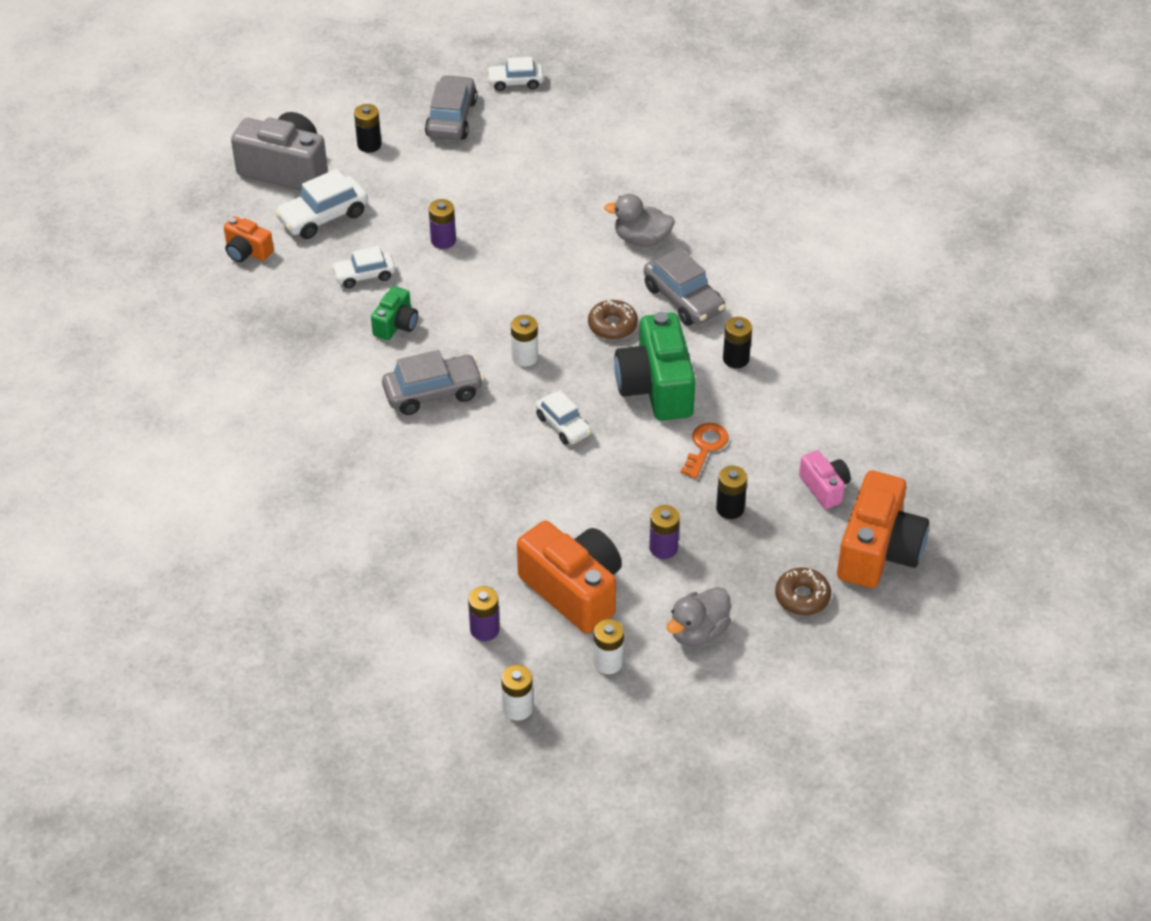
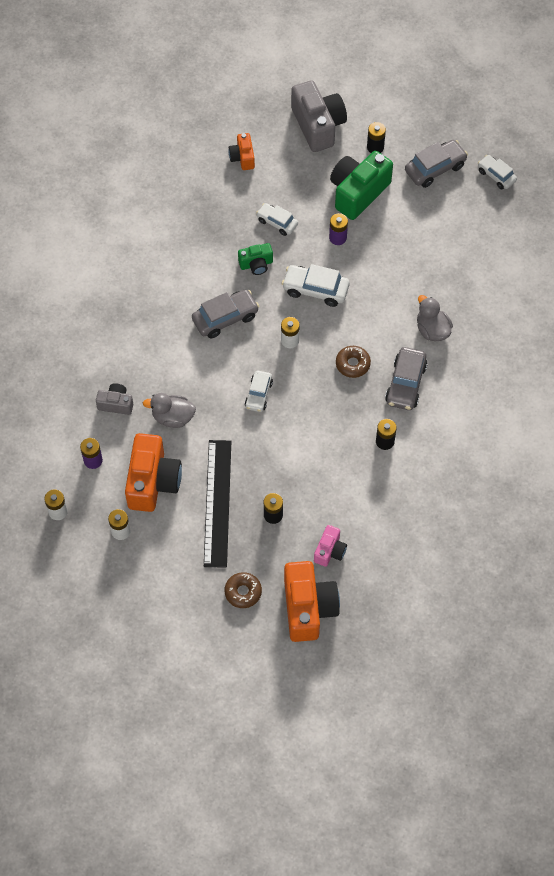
camera: 50 degrees right, 15 degrees up
white car [275,169,368,239] -> white car moved to [282,264,349,307]
grey car [382,350,484,415] -> grey car turned 60 degrees counterclockwise [192,289,259,338]
green camera [614,312,696,421] -> green camera moved to [330,151,393,220]
purple battery [649,505,680,559] -> black ruler [204,440,231,568]
grey duck [667,587,731,646] -> grey duck moved to [143,393,196,428]
orange key [681,423,729,479] -> none
orange camera [837,471,929,588] -> orange camera turned 75 degrees counterclockwise [284,561,340,642]
none -> grey camera [96,383,133,415]

